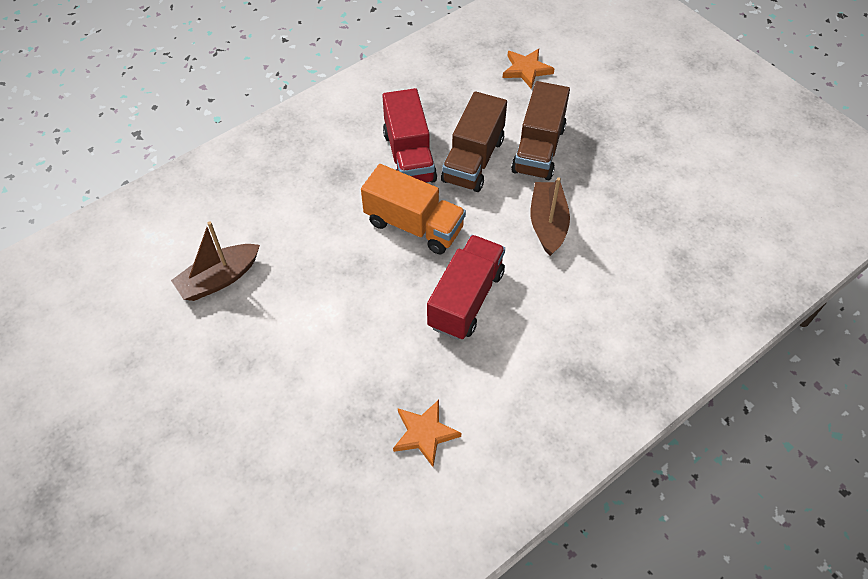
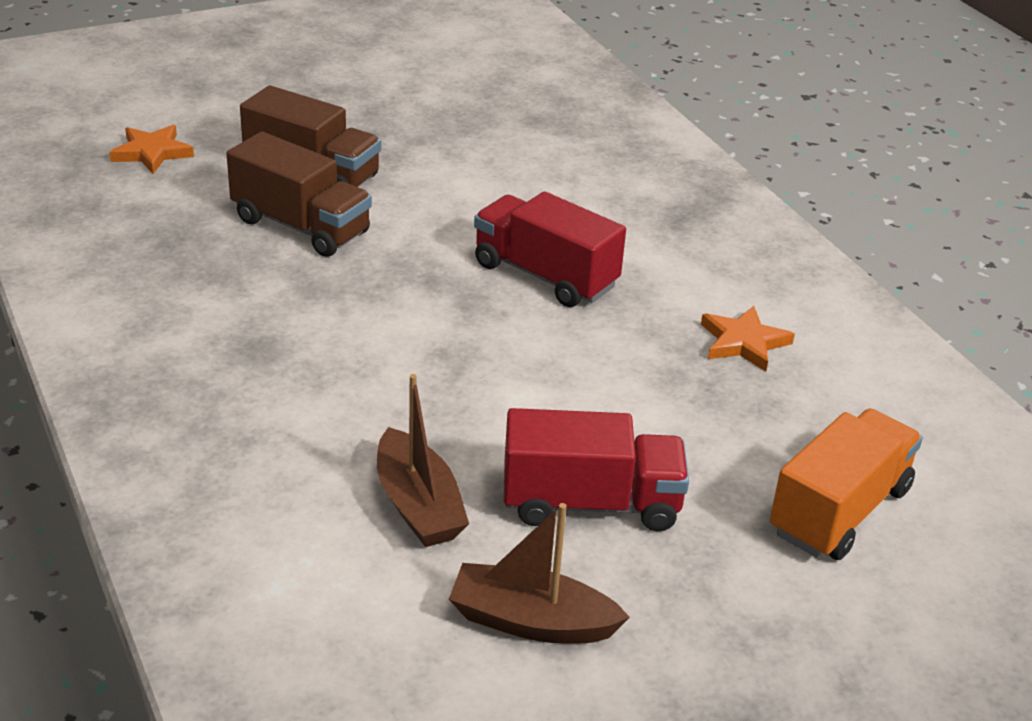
camera: 80 degrees left, 20 degrees down
orange truck [361,164,466,254] -> orange truck moved to [770,408,923,560]
red truck [382,88,437,183] -> red truck moved to [504,408,689,531]
brown boat [530,177,570,256] -> brown boat moved to [449,503,630,644]

